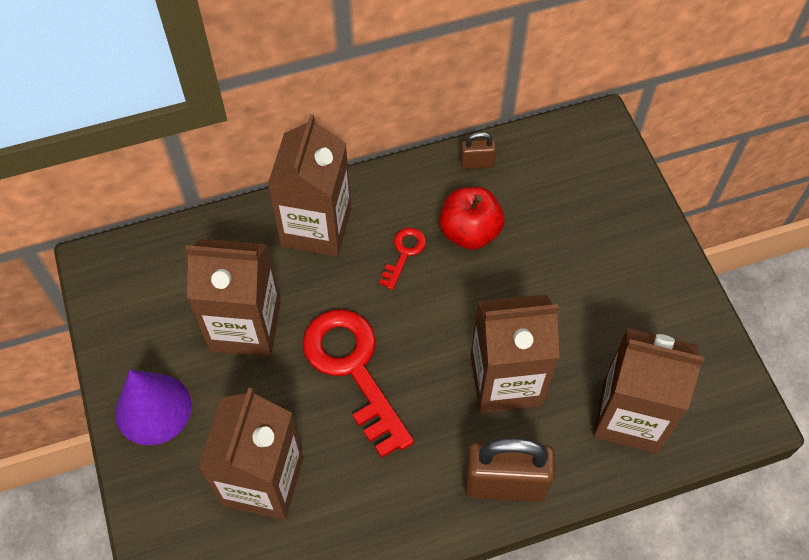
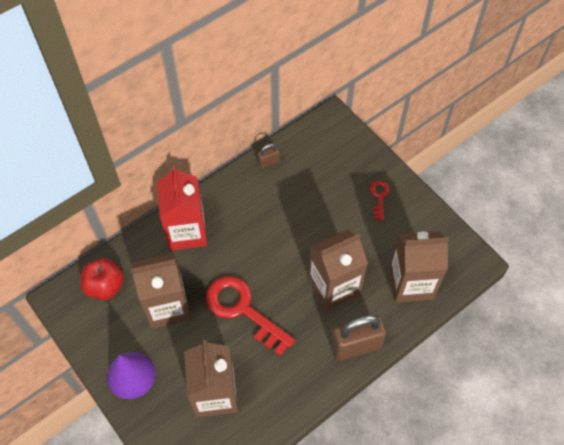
camera: 20 degrees left, 0 degrees up
brown carton [267,114,351,257] -> red carton [157,166,207,251]
red key [379,228,426,290] -> red key moved to [370,181,390,220]
red apple [440,187,504,250] -> red apple moved to [81,258,124,300]

